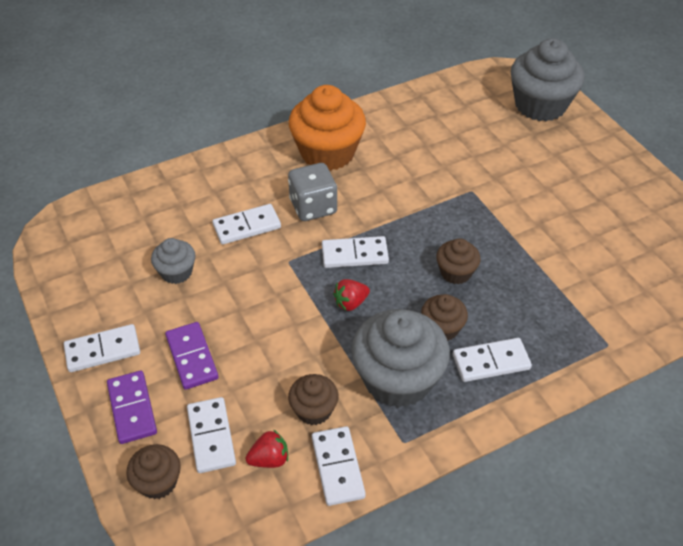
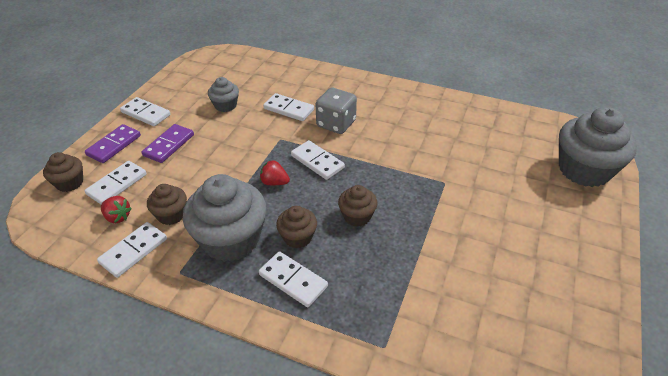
camera: 50 degrees right, 5 degrees down
orange cupcake [289,85,366,171] -> none

